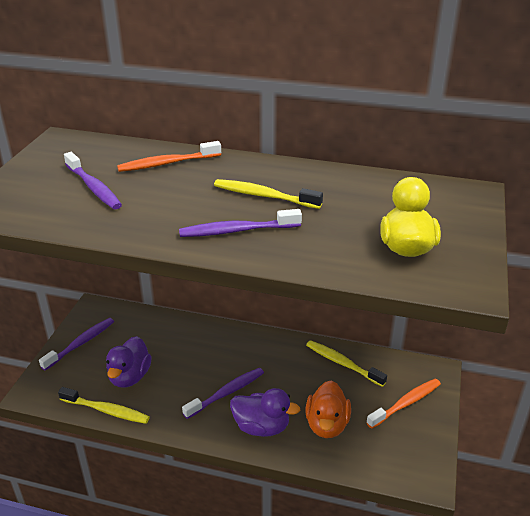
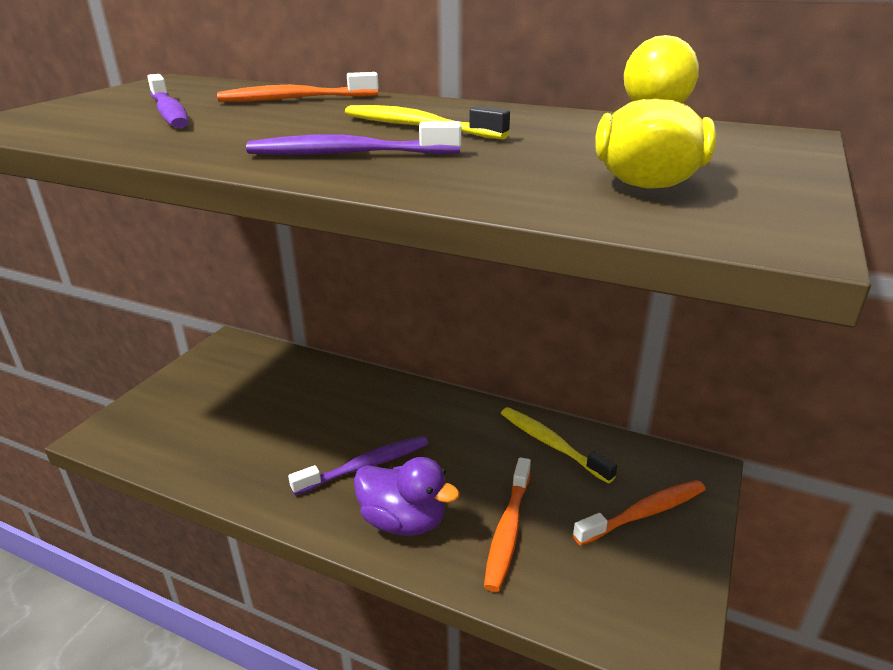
camera: 10 degrees right, 5 degrees down
purple toothbrush [39,318,114,371] -> none
yellow toothbrush [58,387,150,424] -> none
purple duck [106,336,152,387] -> none
orange duck [305,381,351,438] -> orange toothbrush [484,457,531,592]

